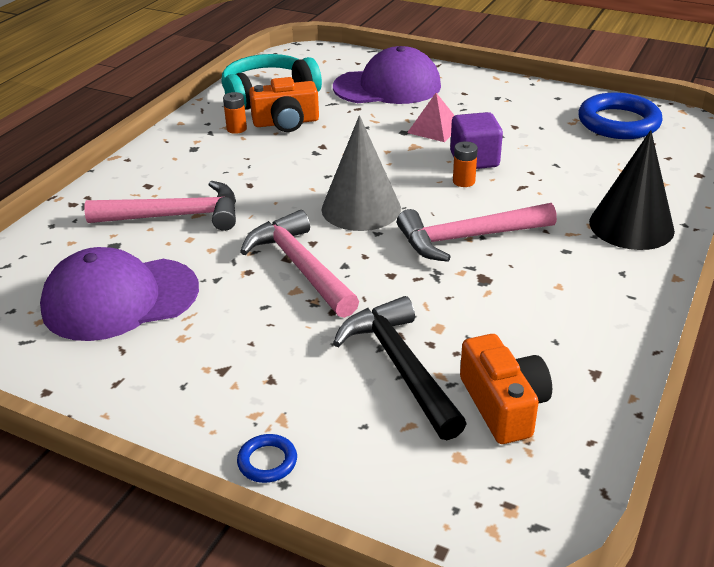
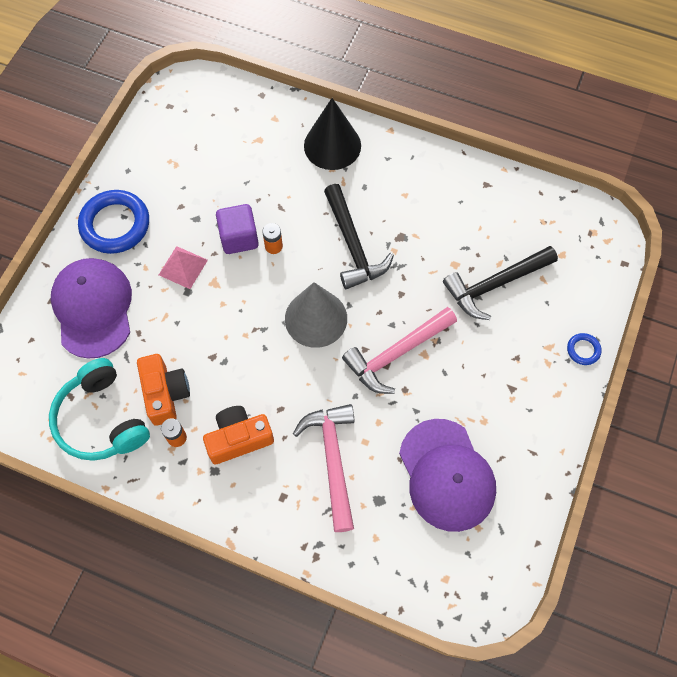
camera: 95 degrees left, 30 degrees up
pink hammer [397,203,557,262] -> black hammer [324,184,394,289]
orange camera [460,334,552,444] -> orange camera moved to [203,406,274,464]
blue ring [578,93,663,139] -> blue ring moved to [78,190,149,254]

